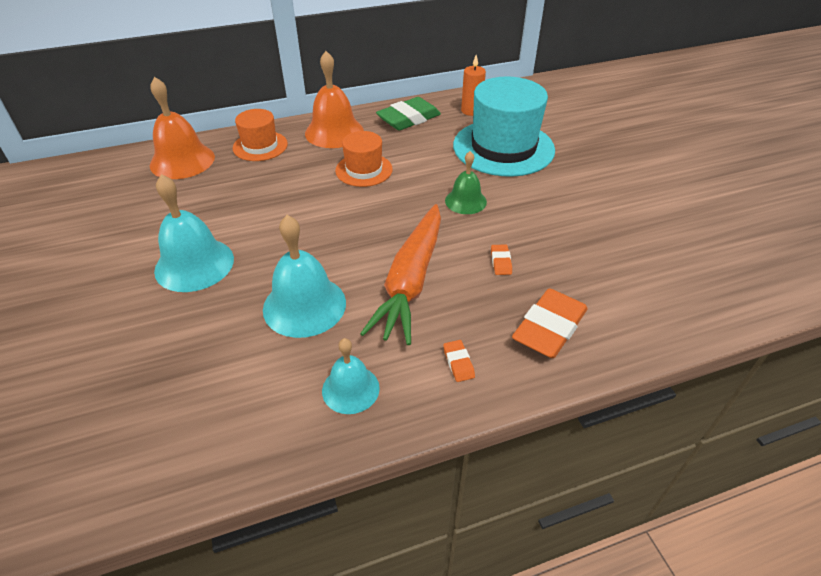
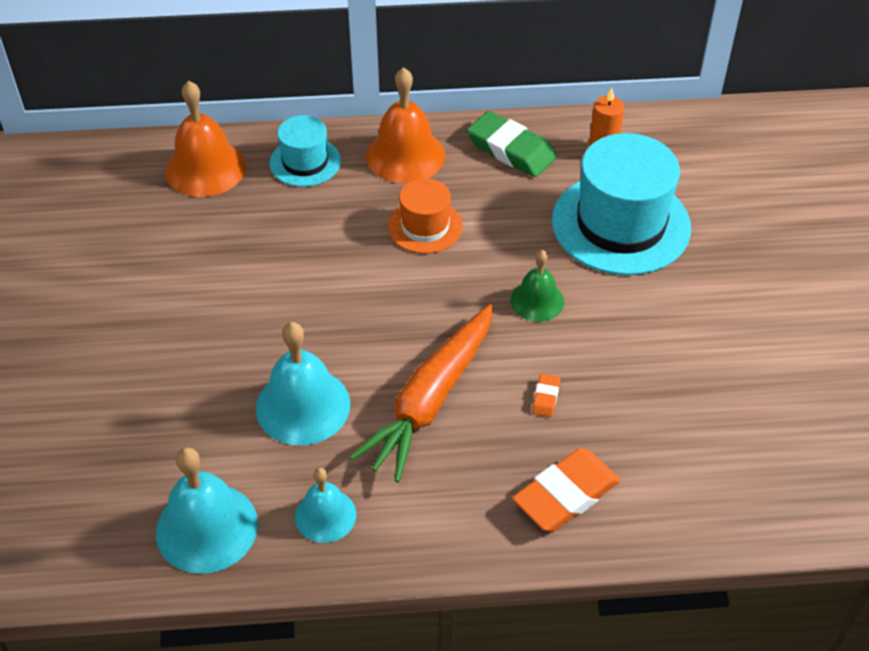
camera: 15 degrees right, 5 degrees up
turquoise bell [154,174,234,292] -> turquoise bell moved to [156,447,258,574]
orange hat [233,109,288,161] -> turquoise hat [270,115,341,187]
green eraser [376,97,441,130] -> green eraser turned 60 degrees clockwise [467,111,557,177]
orange eraser [443,340,475,382] -> none

